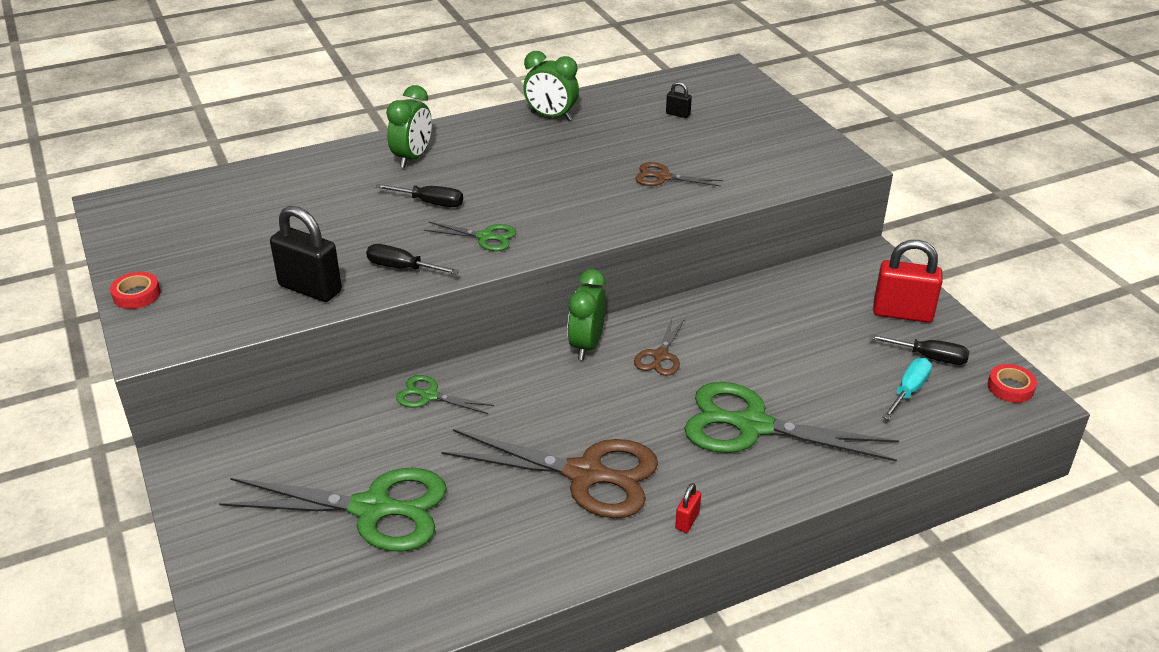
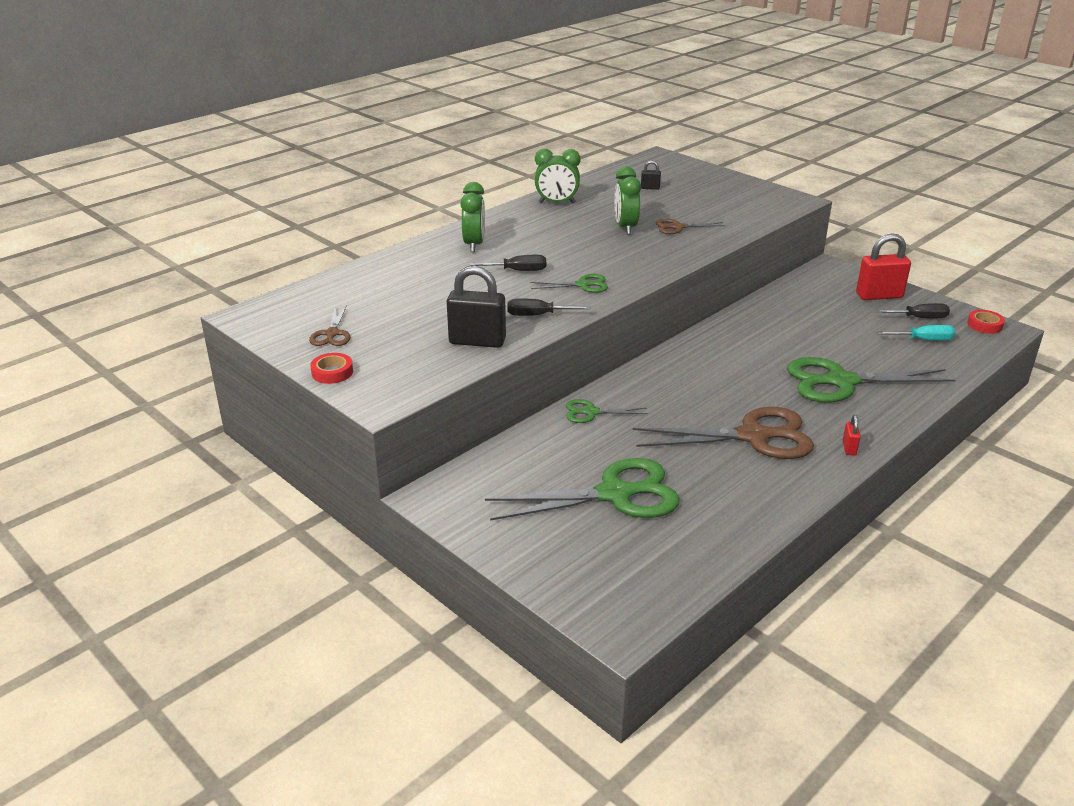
camera: 20 degrees left, 5 degrees down
green clock [567,269,606,360] -> green clock moved to [614,167,641,235]
brown scissors [634,318,685,376] -> brown scissors moved to [309,305,351,346]
turquoise screwdriver [882,358,932,420] -> turquoise screwdriver turned 75 degrees clockwise [877,325,955,340]

